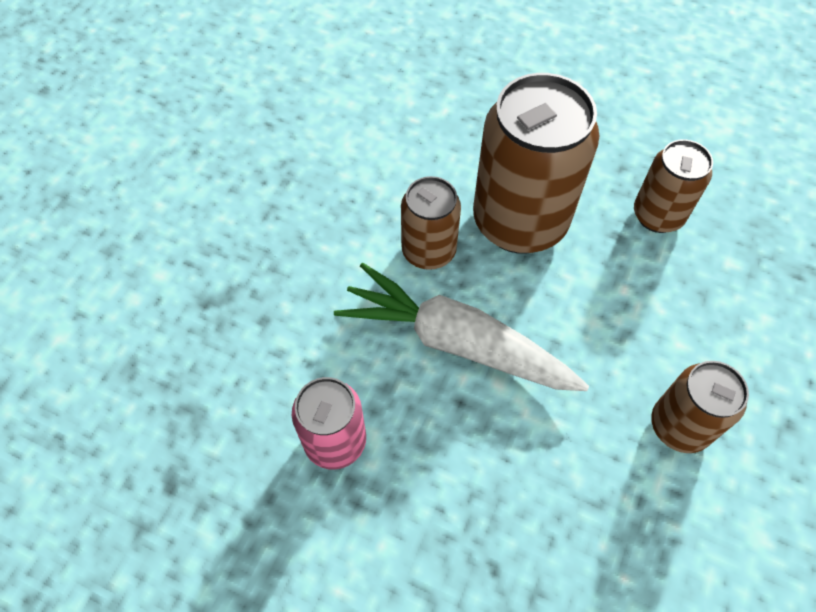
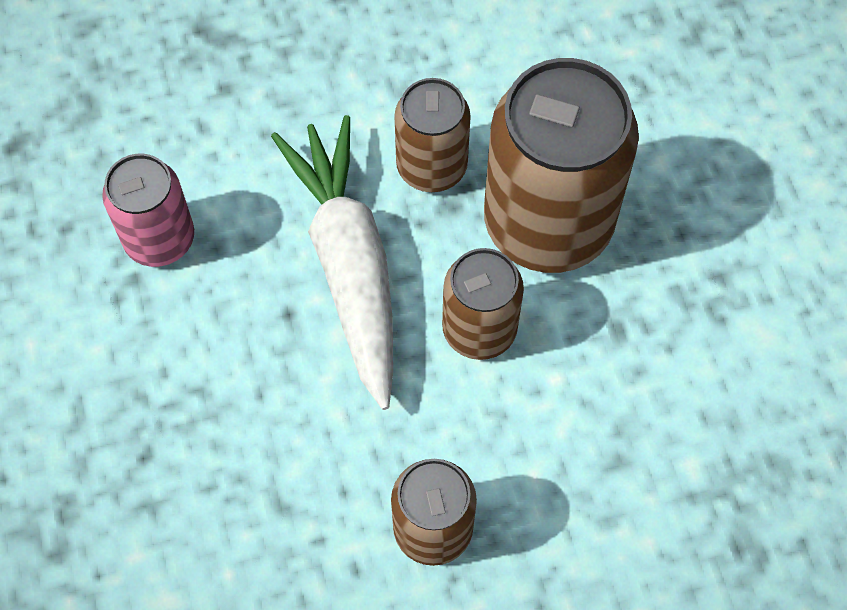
camera: 50 degrees right, 5 degrees up
brown can [634,139,713,233] -> brown can moved to [442,248,524,360]

